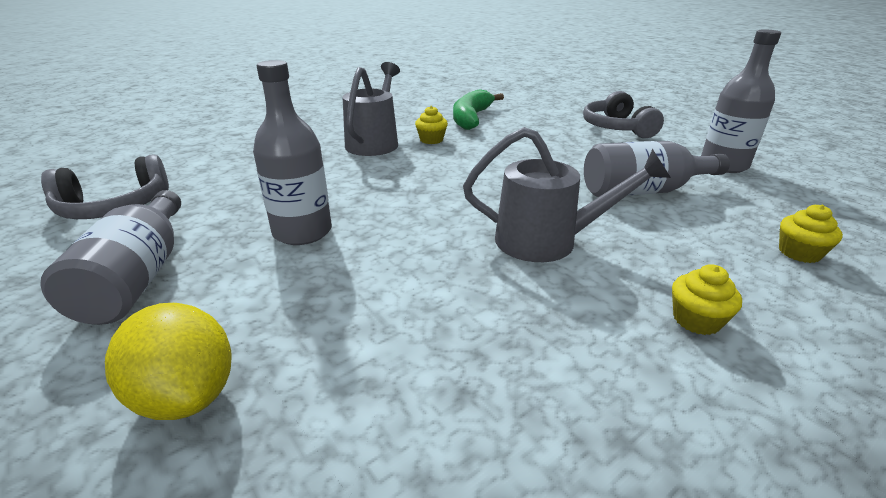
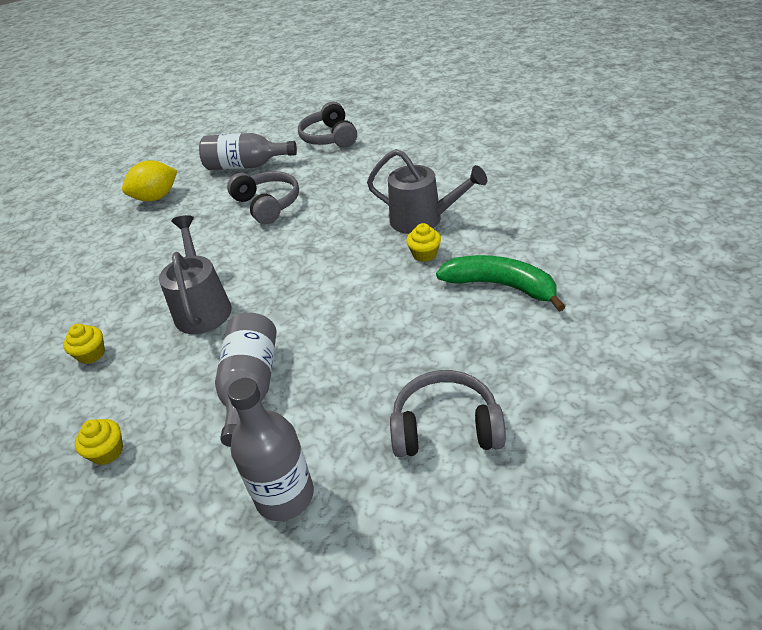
camera: 105 degrees right, 10 degrees up
grey bottle [253,60,332,245] -> grey headphones [227,171,299,224]
grey watering can [463,127,671,262] -> grey watering can turned 150 degrees clockwise [159,215,232,334]

